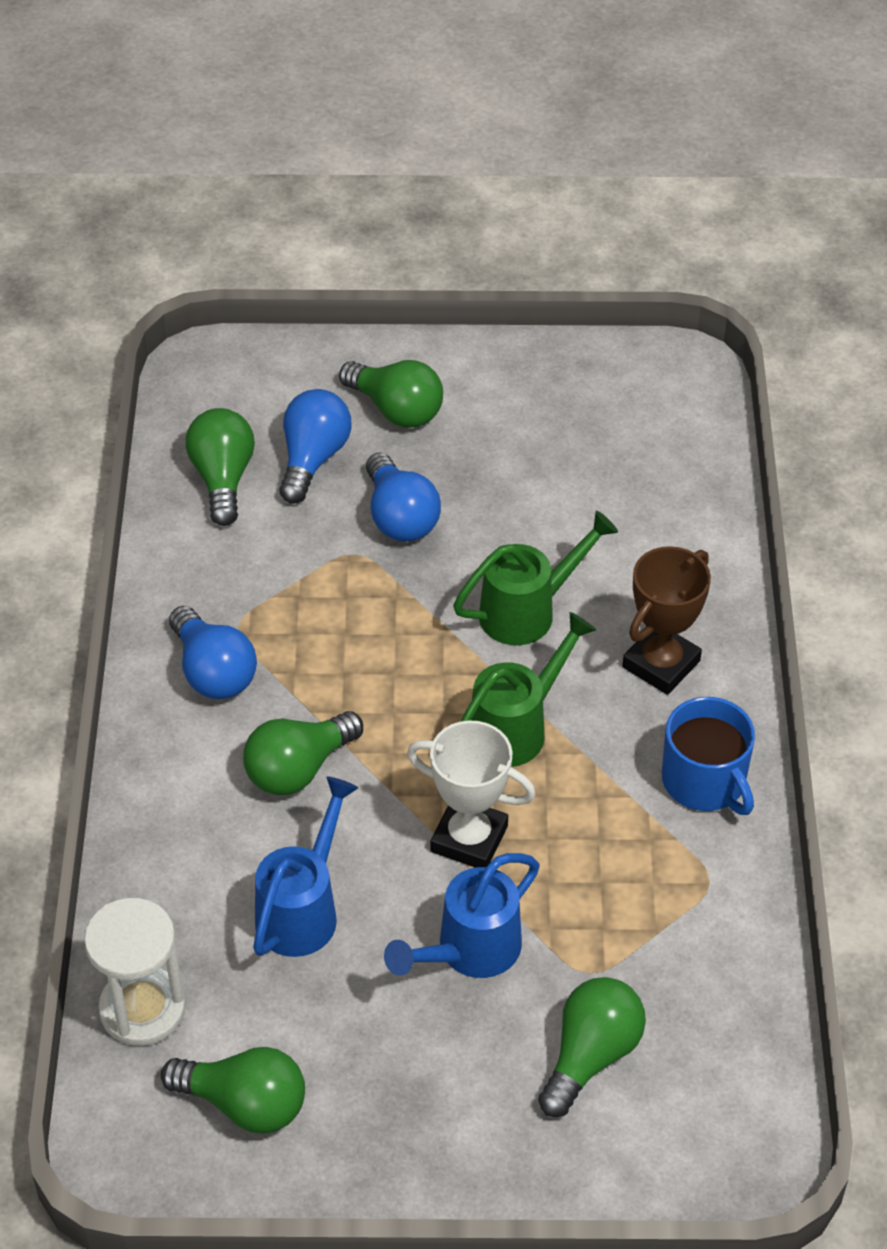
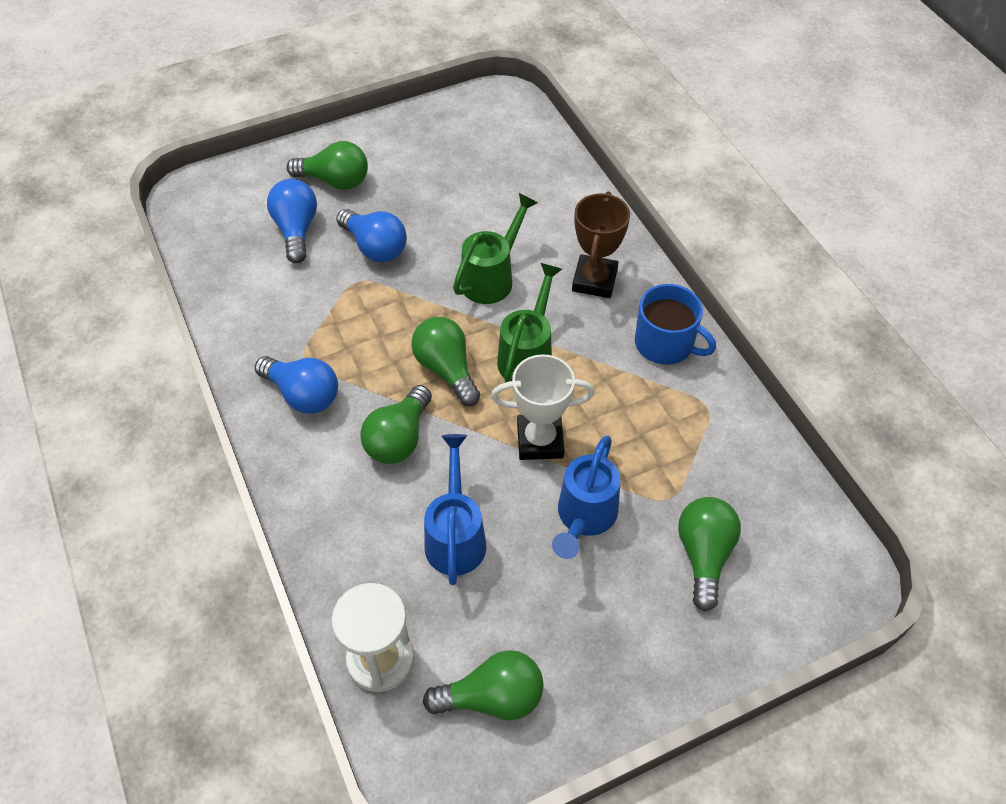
camera: 25 degrees left, 5 degrees up
green light bulb [186,408,255,526] -> green light bulb moved to [411,317,480,406]

